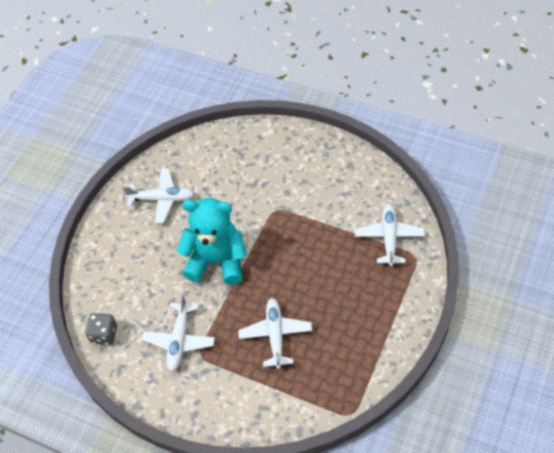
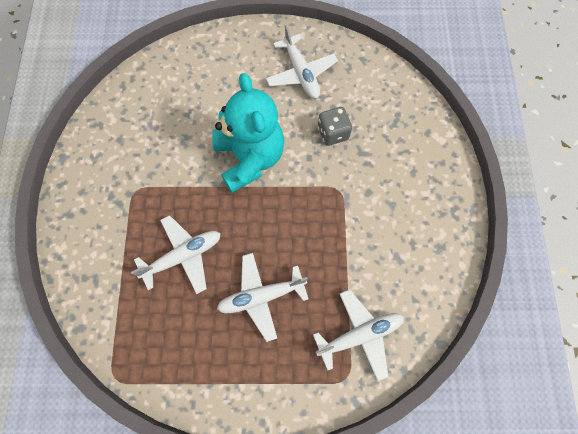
camera: 60 degrees right, 15 degrees up
grey dice [85,313,117,345] -> grey dice moved to [318,107,352,146]
white plane [141,294,215,372] -> white plane moved to [217,253,308,342]

